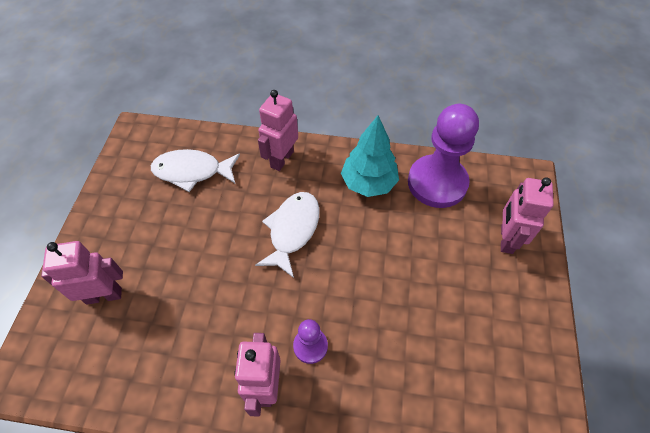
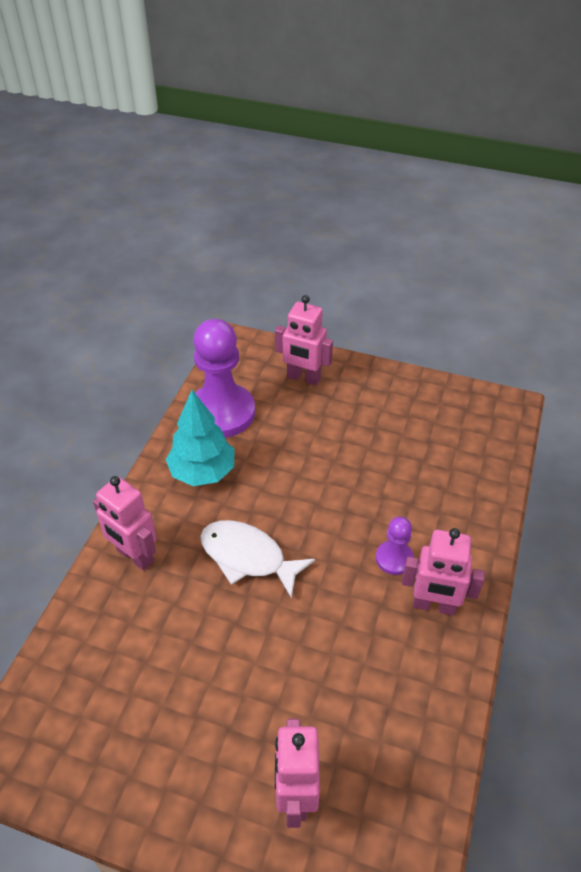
camera: 80 degrees left, 10 degrees down
white fish [151,149,240,192] -> none

